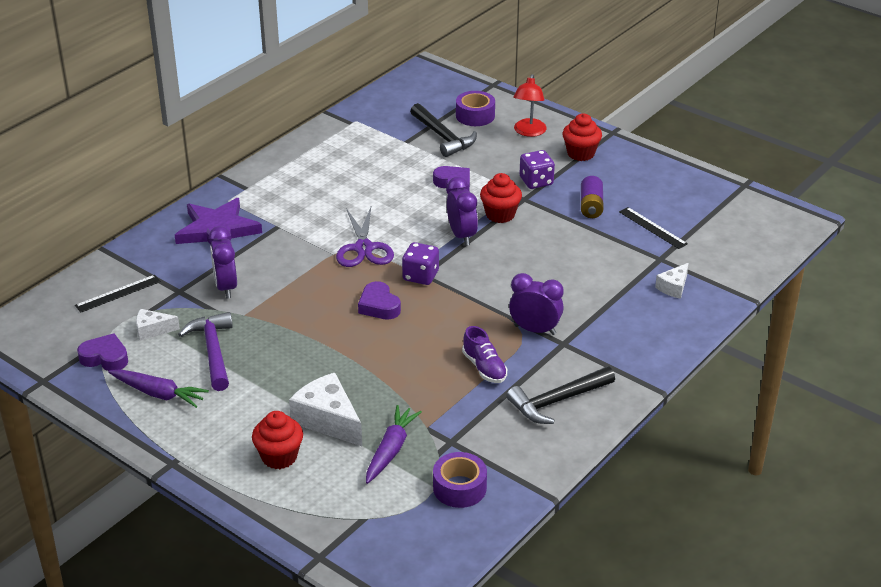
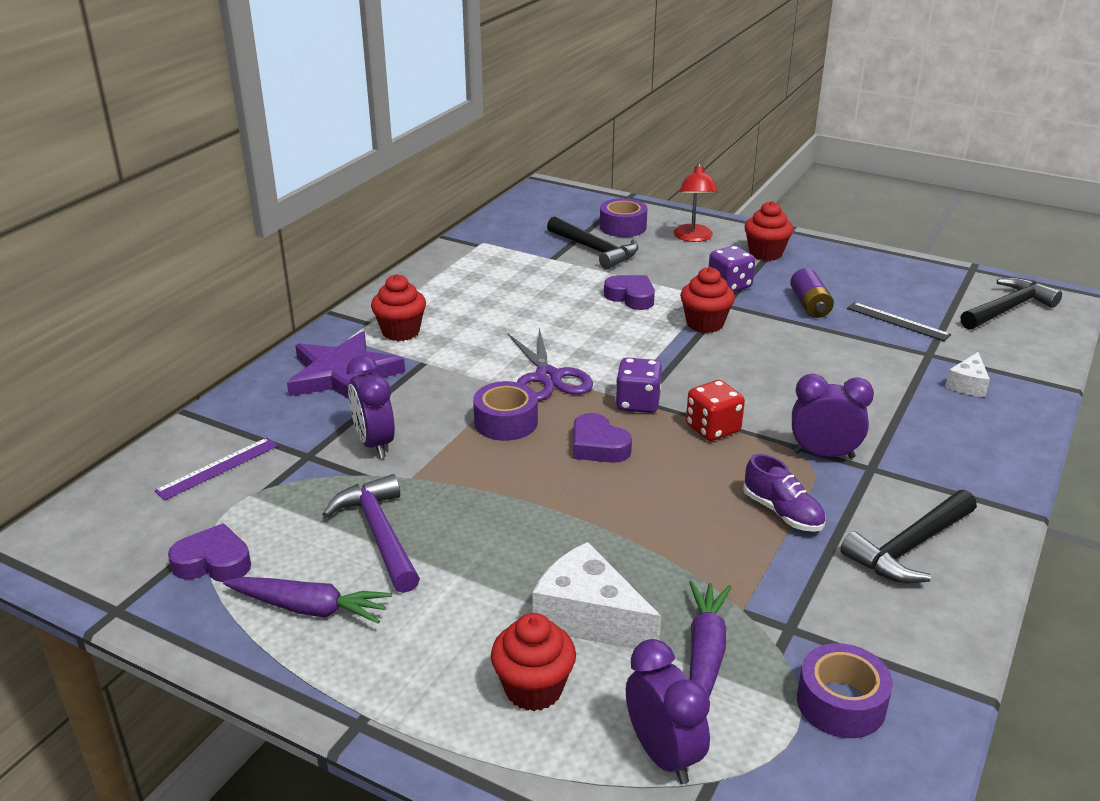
camera: 10 degrees left, 5 degrees down
black ruler [75,275,161,313] -> purple ruler [154,438,278,500]
white cheese [136,309,180,341] -> none
purple clock [447,177,478,246] -> purple clock moved to [626,639,710,784]
none -> red cupcake [371,274,426,341]
none -> purple tape [473,381,538,441]
none -> red dice [686,380,745,441]
none -> black hammer [960,277,1062,330]

